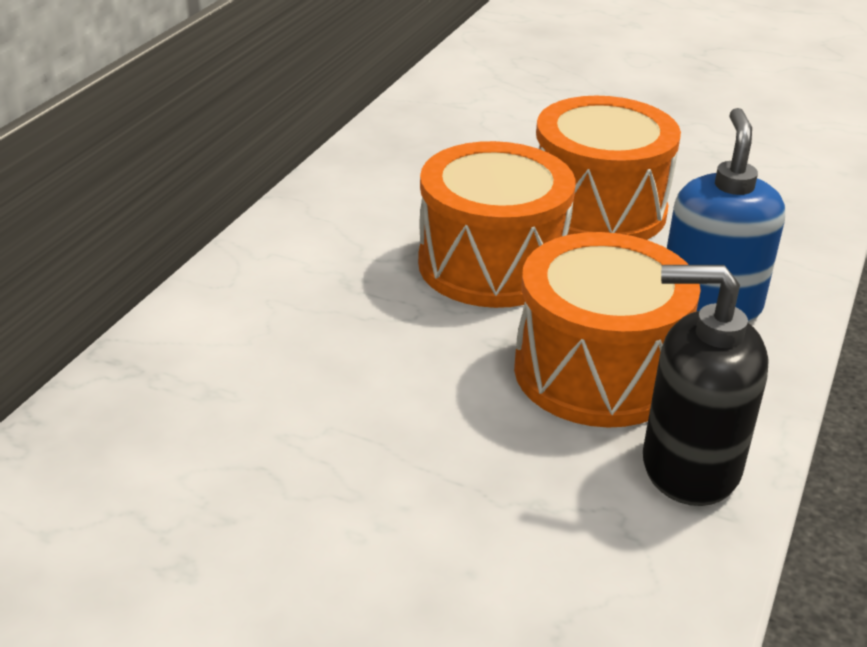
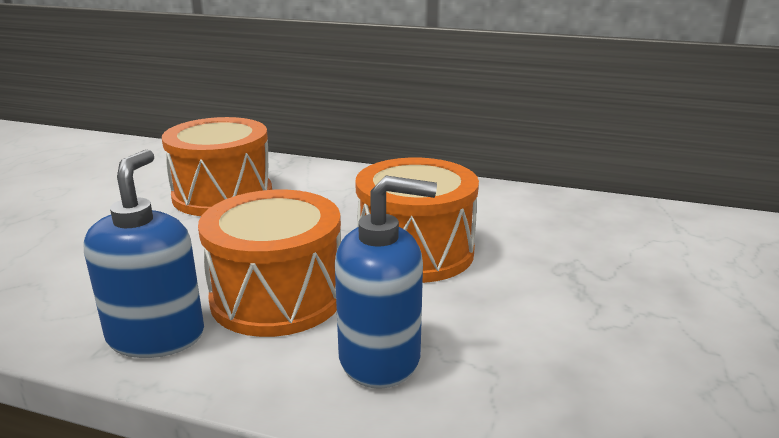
camera: 85 degrees right, 10 degrees down
orange drum [536,96,681,240] -> orange drum moved to [162,117,272,216]
black soap dispenser [643,265,769,506] -> blue soap dispenser [84,149,204,358]

